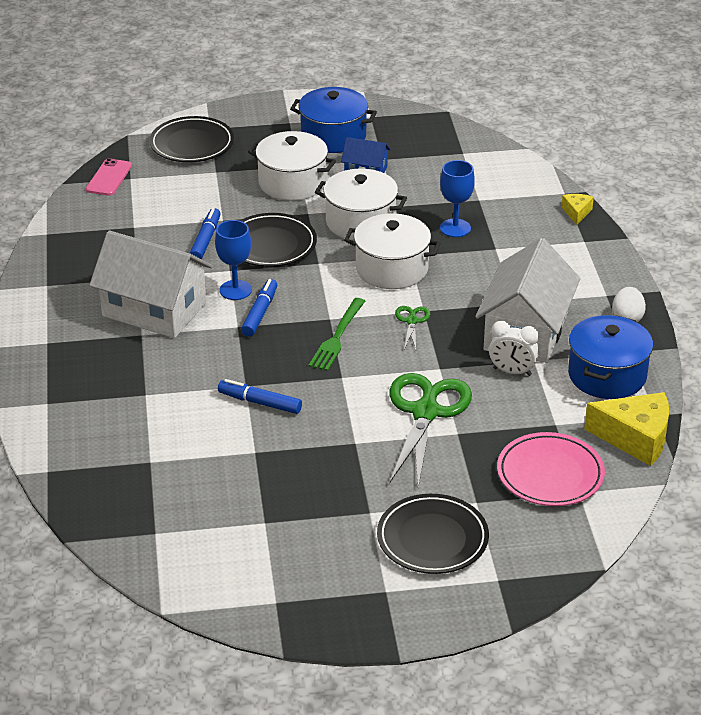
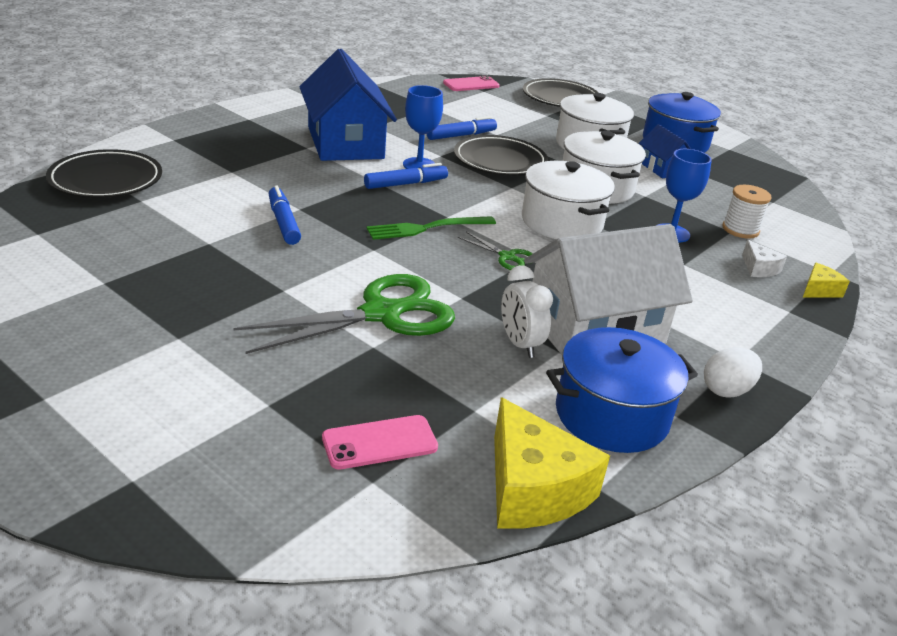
camera: 45 degrees right, 5 degrees down
white house [89,231,212,338] -> blue house [299,49,397,161]
black plate [377,494,489,574] -> black plate moved to [46,149,162,198]
green scissors [395,306,430,349] -> green scissors turned 75 degrees clockwise [458,232,533,270]
pink plate [497,432,605,506] -> pink phone [322,415,438,470]
none -> white spool [722,185,772,239]
none -> white cheese [742,240,787,277]

